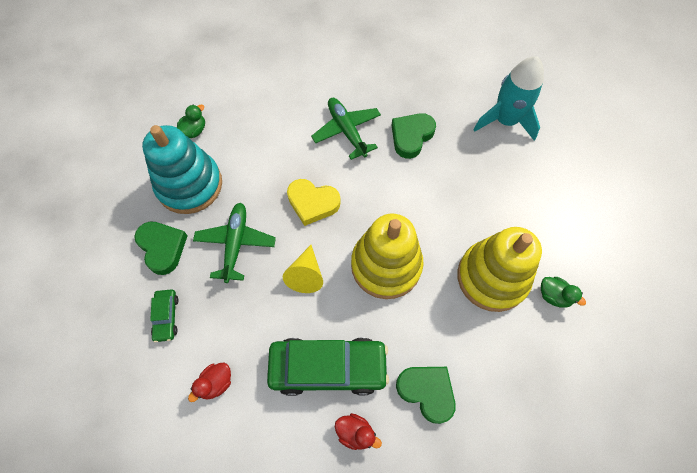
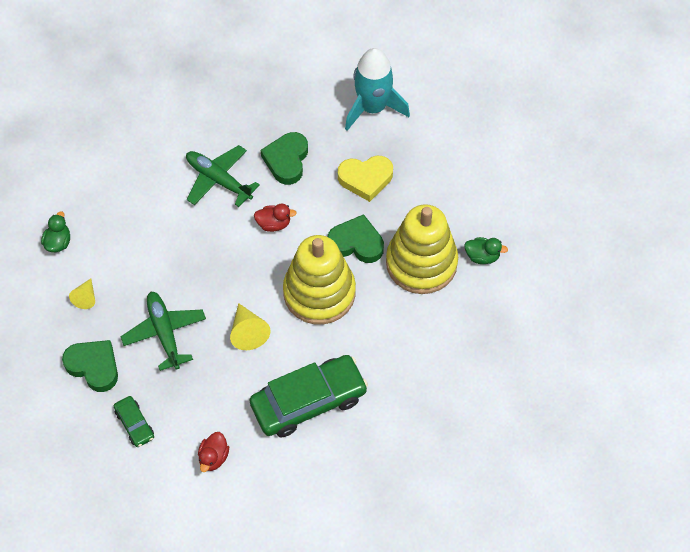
camera: 25 degrees left, 5 degrees down
turquoise stacking toy [142,125,222,214] -> yellow cone [69,279,95,309]
yellow heart [287,179,341,226] -> yellow heart moved to [338,156,393,202]
red duck [335,413,382,450] -> red duck moved to [254,203,297,232]
green heart [396,367,456,424] -> green heart moved to [328,214,384,263]

